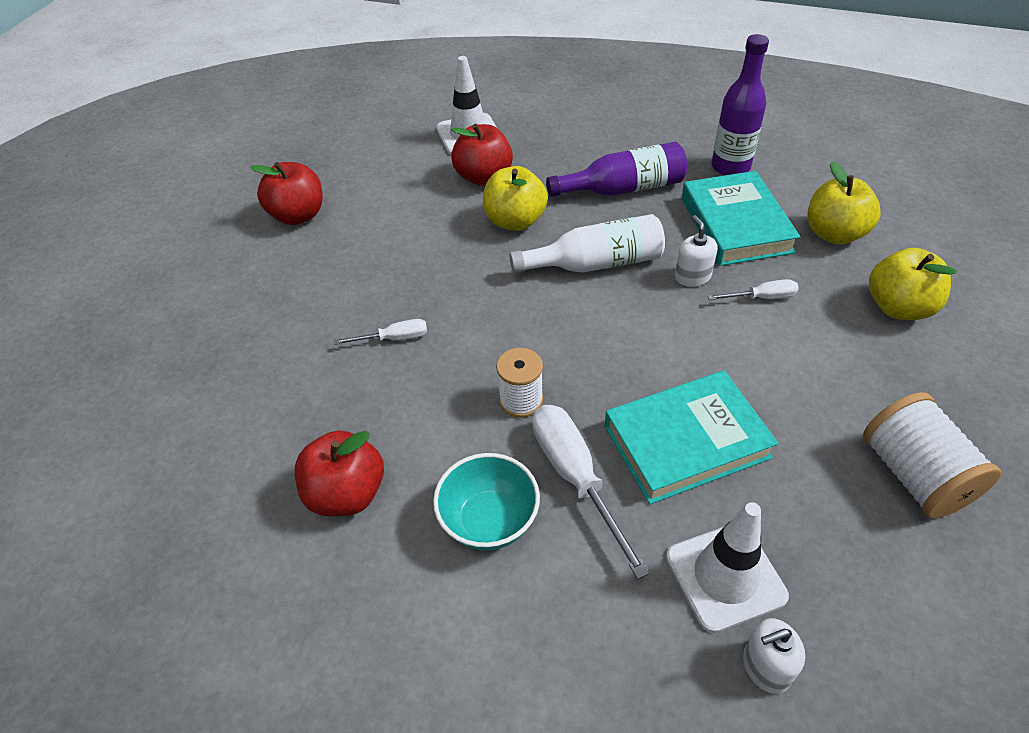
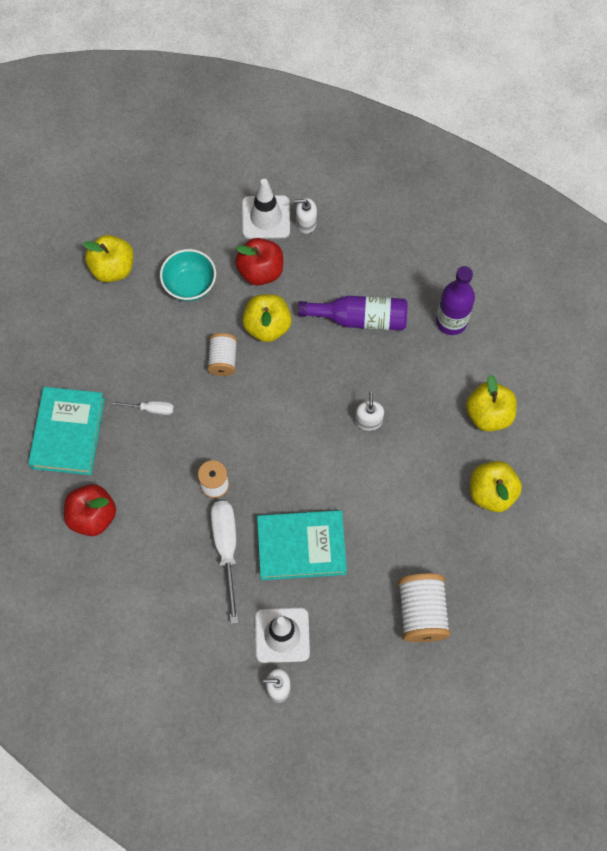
camera: 15 degrees right, 20 degrees up
red apple [250,162,323,225] -> yellow apple [83,235,134,282]
turquoise bowl [433,453,540,550] -> turquoise bowl moved to [160,249,216,301]
white bottle [509,214,665,273] -> none
turquoise book [682,171,800,266] -> turquoise book moved to [28,387,105,475]
white screwdriver [708,279,799,300] -> none
none -> white spool [207,333,237,376]
none -> white soap dispenser [294,198,317,234]

